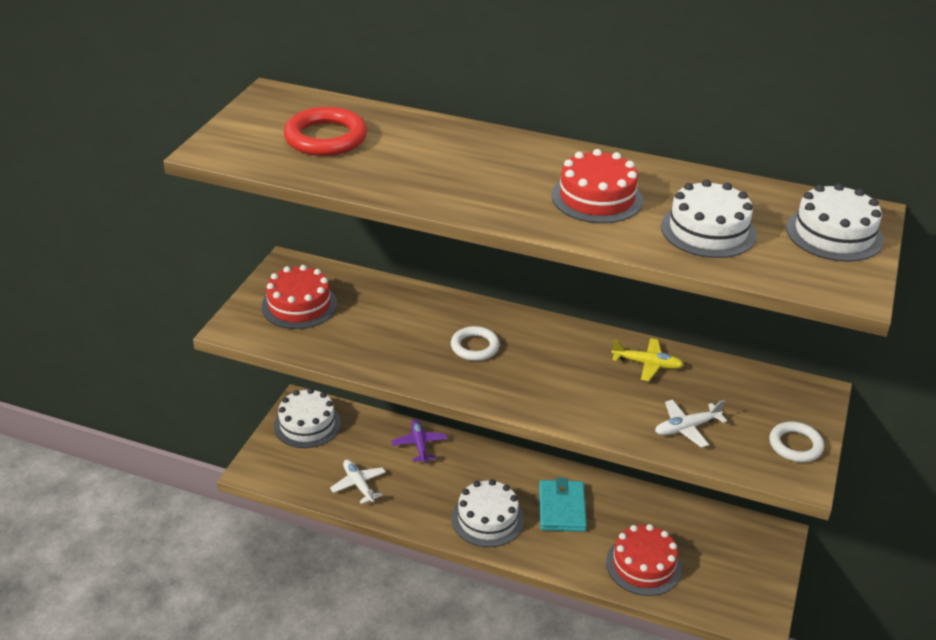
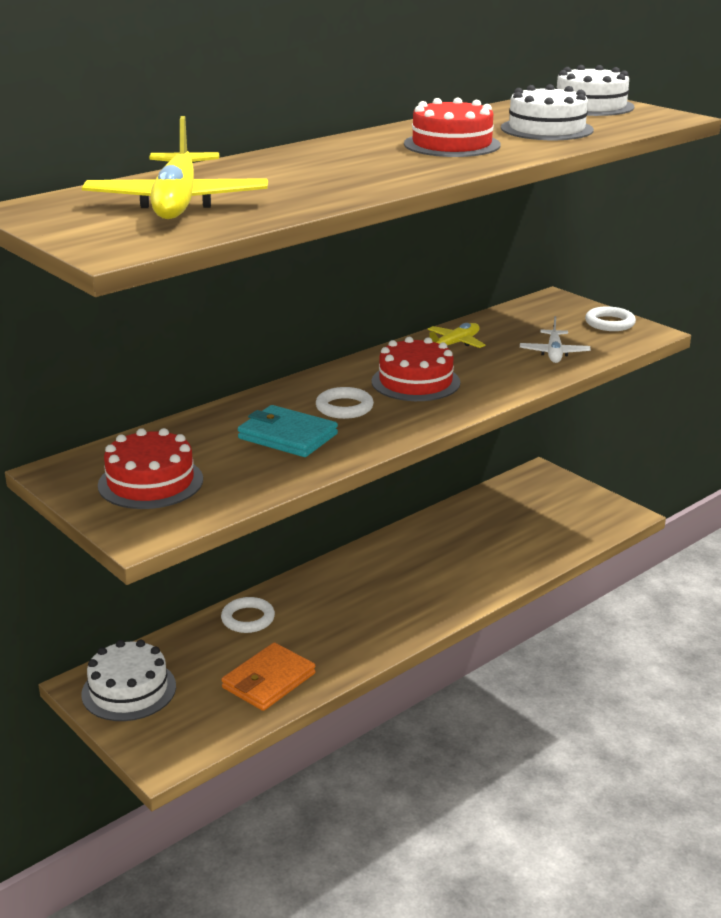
camera: 60 degrees left, 10 degrees down
red ring [284,107,367,156] -> yellow plane [82,116,268,219]
white plane [330,459,386,504] -> orange wallet [221,642,316,711]
purple plane [391,419,448,463] -> white ring [221,597,275,633]
white cake [452,479,524,547] -> none
turquoise wallet [539,478,587,532] -> turquoise wallet moved to [238,405,338,457]
red cake [606,524,682,596] -> red cake moved to [372,337,460,401]

